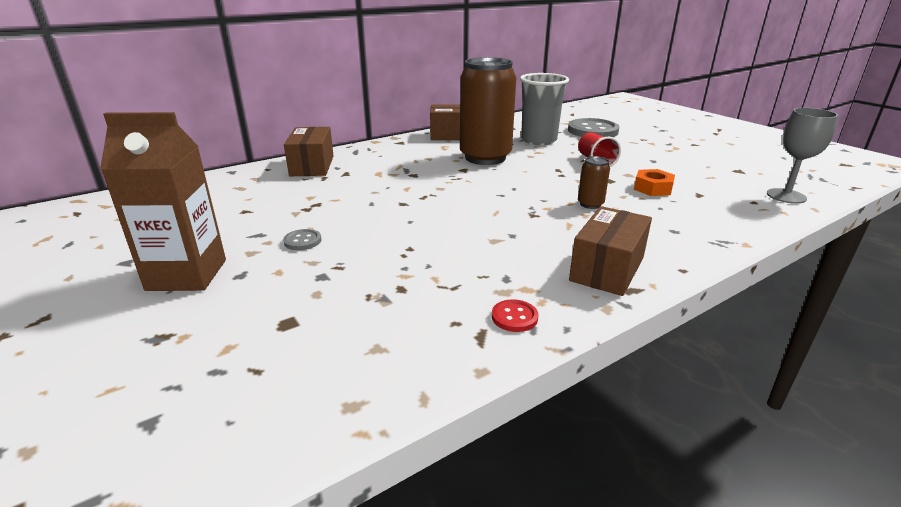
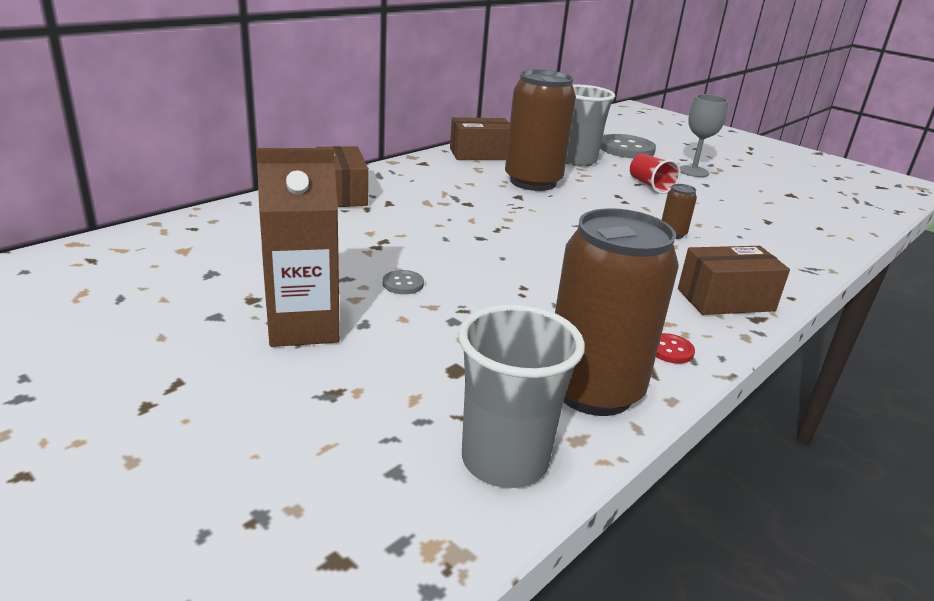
camera: 15 degrees left, 0 degrees up
brown box [569,206,652,296] -> brown box turned 60 degrees clockwise [678,246,790,315]
orange nut [634,169,675,196] -> none
grey goblet [767,108,838,204] -> grey goblet moved to [680,94,728,177]
none -> grey cup [458,304,585,488]
none -> brown can [555,208,679,416]

